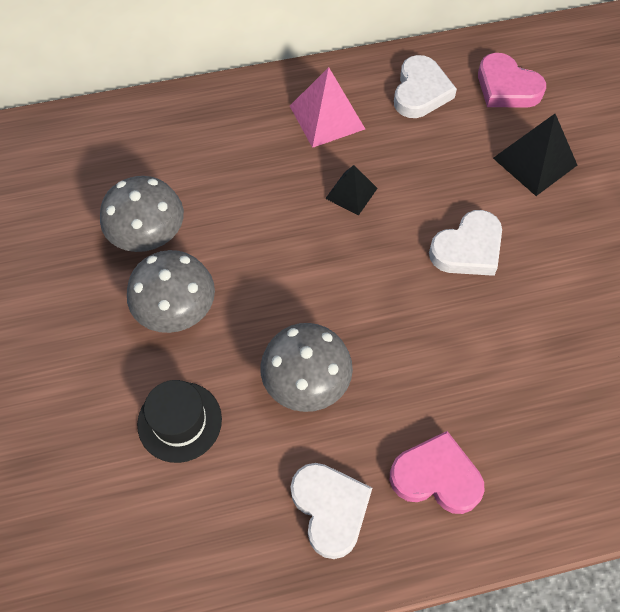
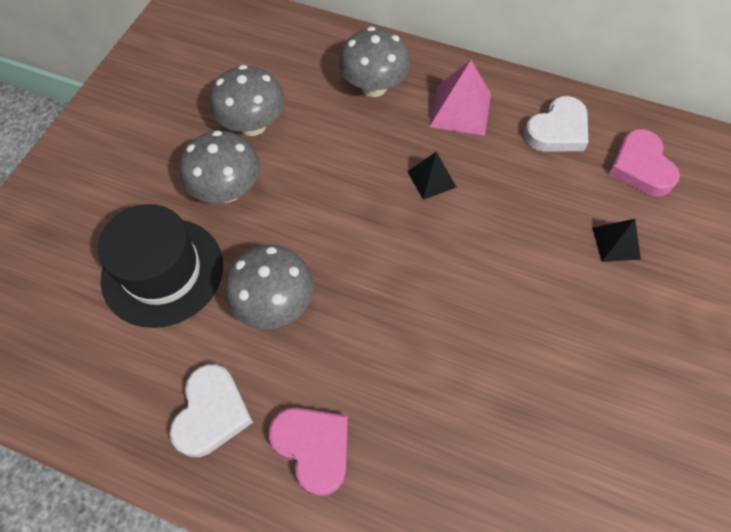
camera: 35 degrees right, 0 degrees up
black hat [137,380,222,463] -> black hat [98,204,223,328], size x1.59
white heart [429,210,502,276] -> none
black pyramid [493,114,577,196] -> black pyramid [592,219,641,262], size x0.63
none -> grey mushroom [339,27,411,97]

